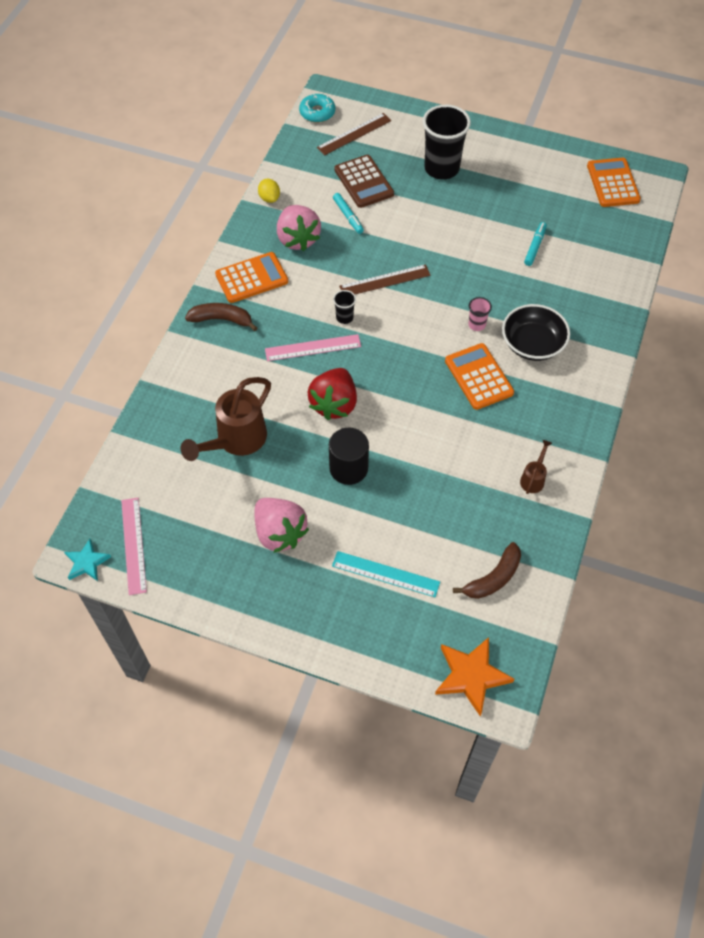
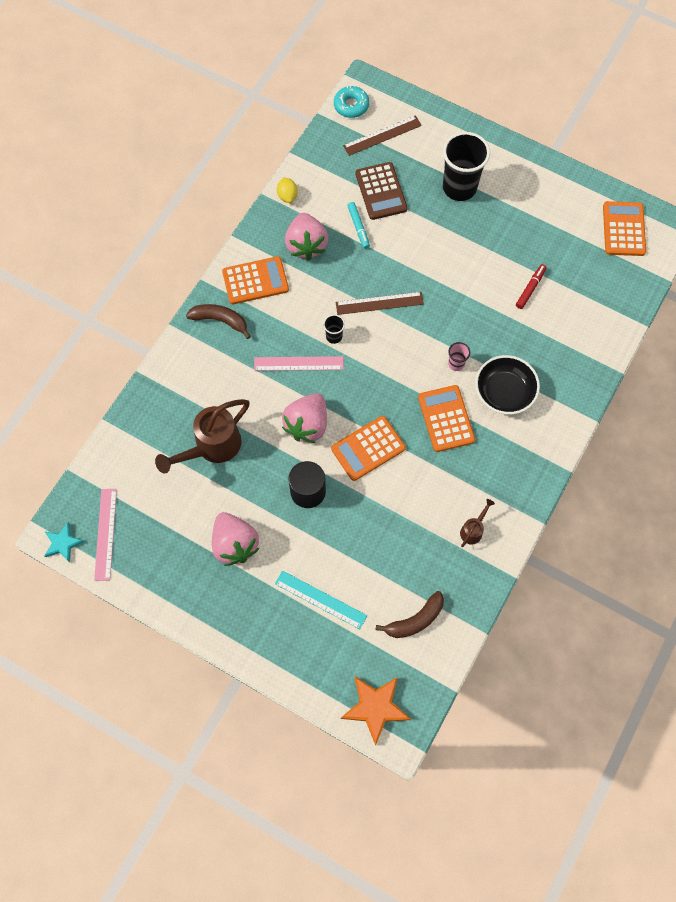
camera: 10 degrees right, 10 degrees up
red strawberry [308,368,357,420] -> pink strawberry [282,393,327,443]
turquoise marker [524,222,547,266] -> red marker [516,264,547,309]
none -> orange calculator [331,416,406,481]

